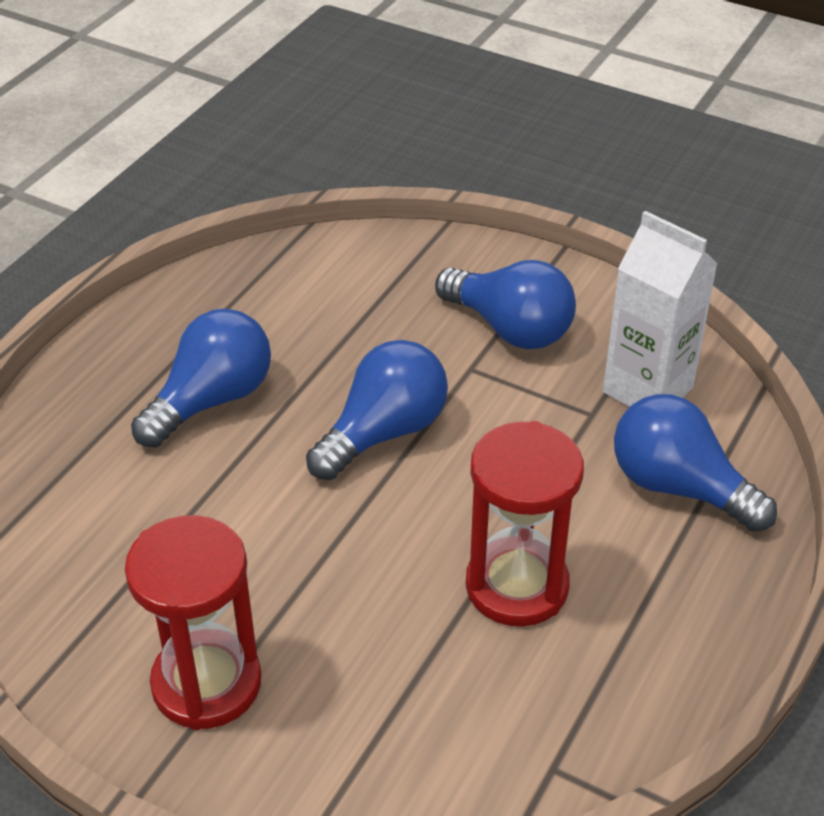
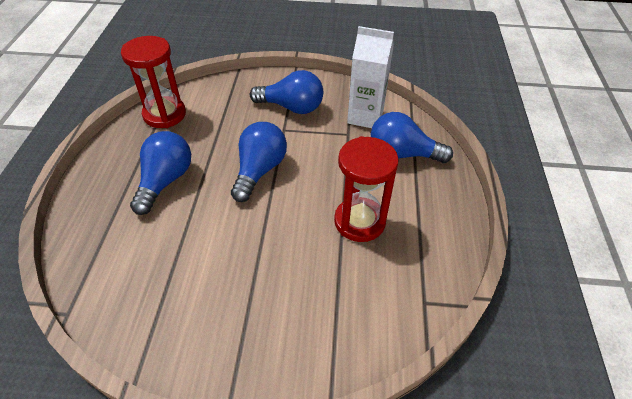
camera: 25 degrees left, 5 degrees up
red hourglass [125,515,261,730] -> red hourglass moved to [121,36,186,128]

